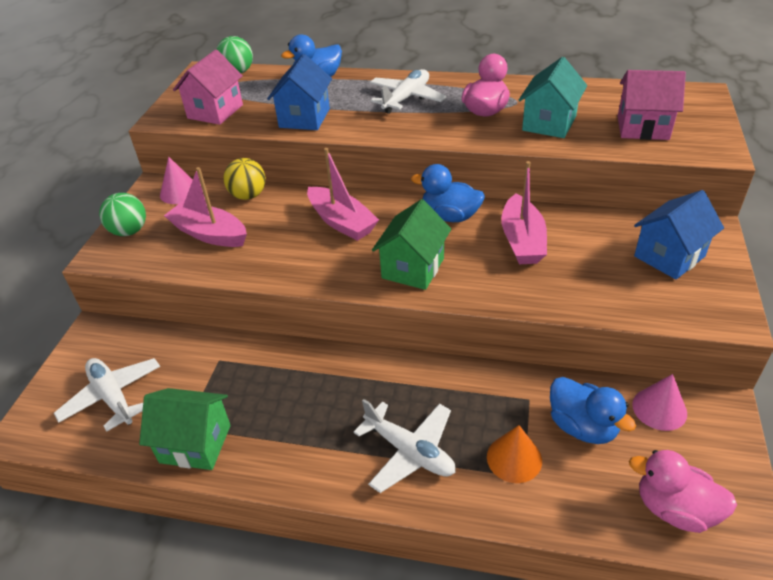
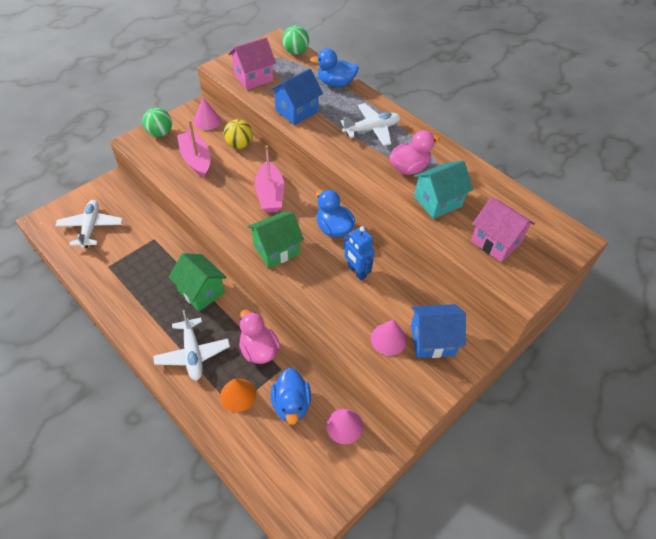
camera: 30 degrees right, 10 degrees up
green house [139,388,231,470] -> green house moved to [168,253,227,311]
pink boat [501,161,547,264] -> blue robot [343,226,375,281]
pink duck [629,450,737,533] -> pink duck moved to [239,310,280,364]
none -> pink cone [371,319,407,356]

